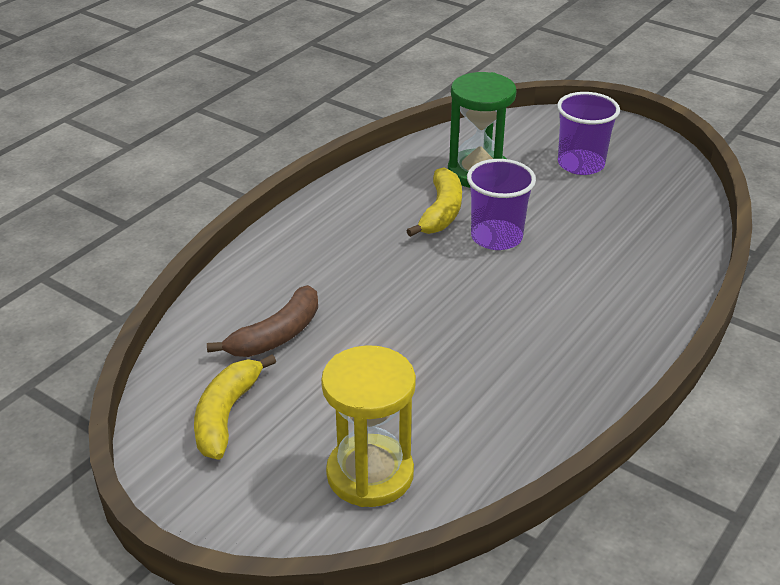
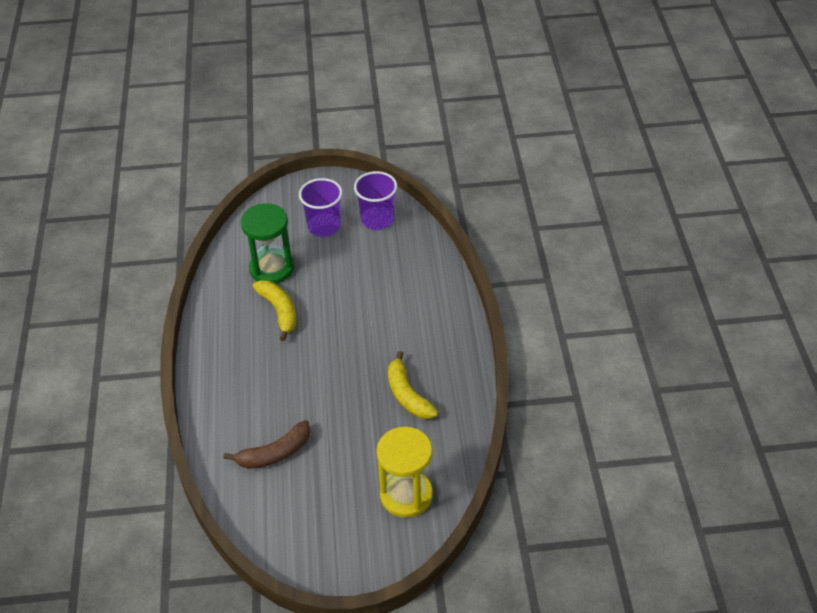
camera: 40 degrees left, 10 degrees up
yellow banana [194,354,276,460] -> yellow banana moved to [388,351,438,419]
brown banana [207,285,318,357] -> brown banana turned 60 degrees clockwise [224,420,311,469]
purple cup [467,159,536,250] -> purple cup moved to [354,171,397,230]

